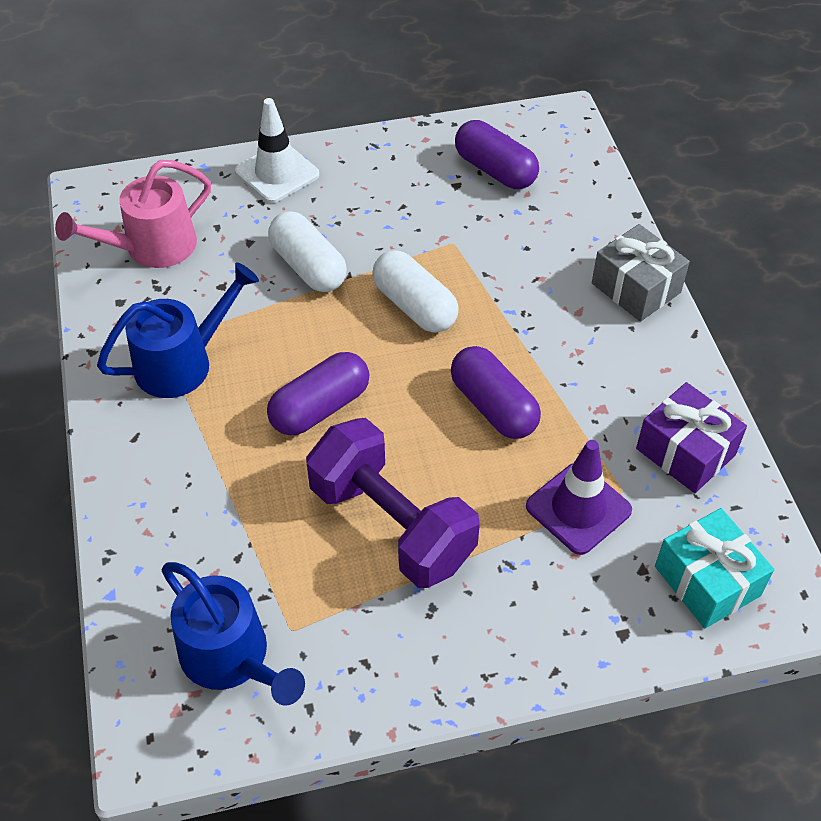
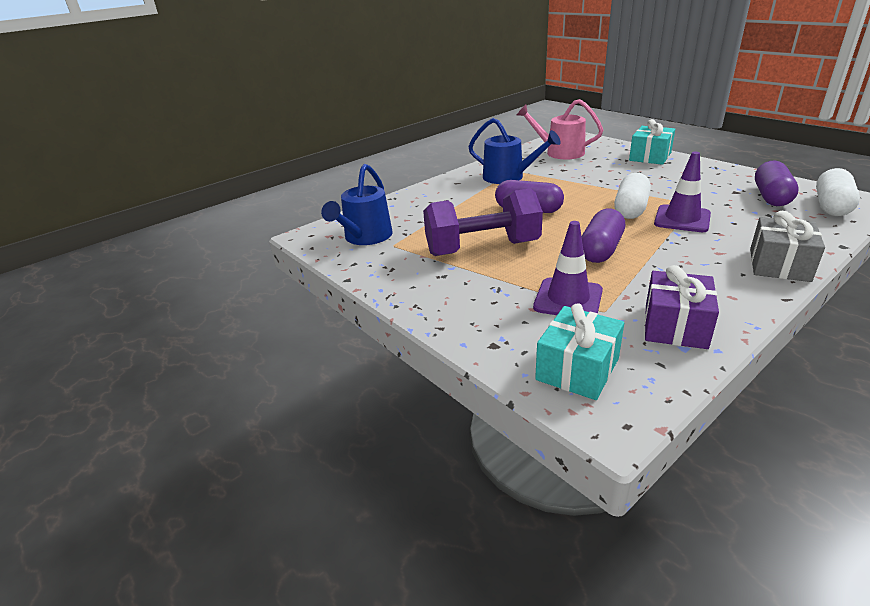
camera: 65 degrees right, 20 degrees down
white traffic cone [235,98,319,203] -> turquoise gift [629,119,675,165]
white capsule [268,211,347,292] -> white capsule moved to [816,168,860,216]
purple dumbbell [306,418,480,588] -> purple dumbbell turned 60 degrees clockwise [423,188,543,256]
none -> purple traffic cone [654,152,711,232]

